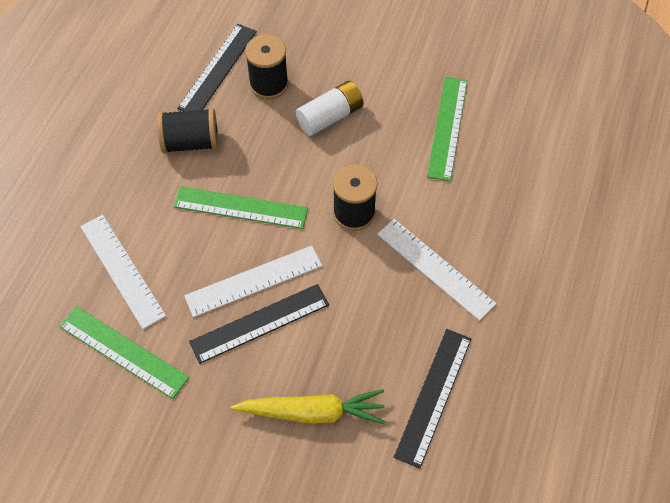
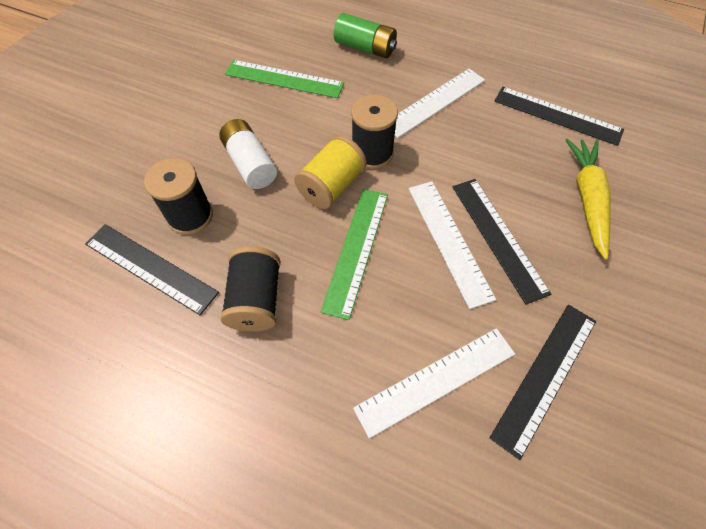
camera: 85 degrees left, 0 degrees up
green ruler [59,306,189,399] -> black ruler [490,305,596,460]
none -> yellow spool [294,135,367,209]
none -> green battery [334,13,397,58]

